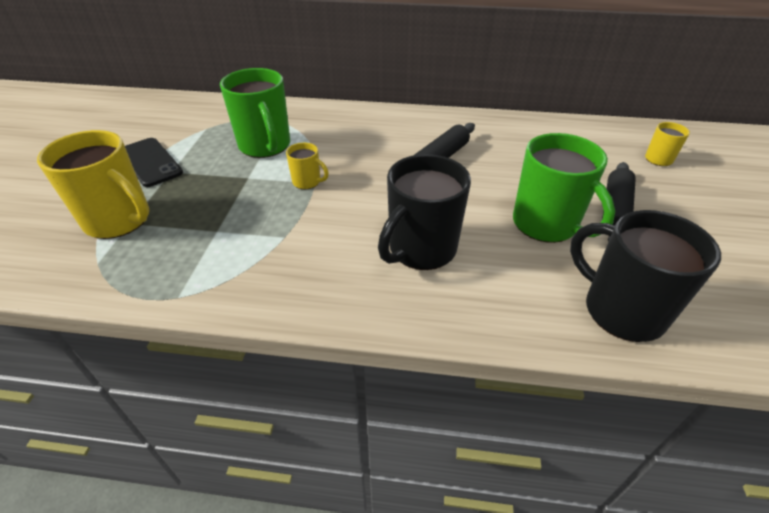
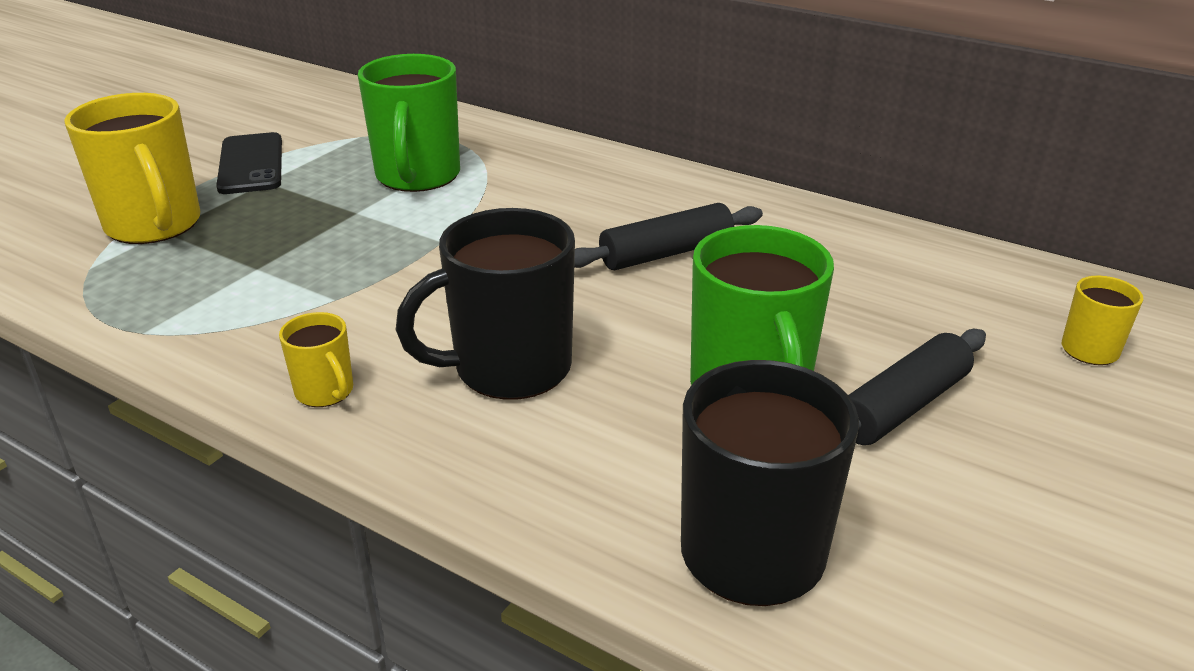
camera: 25 degrees right, 10 degrees down
yellow mug [286,143,329,189] -> yellow mug moved to [279,312,353,407]

